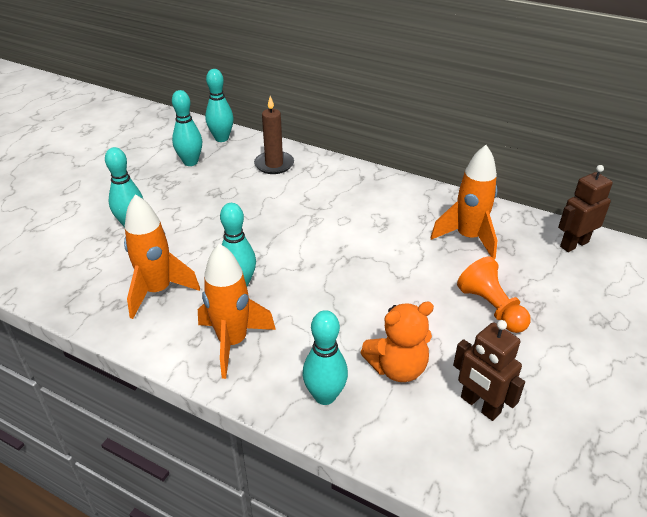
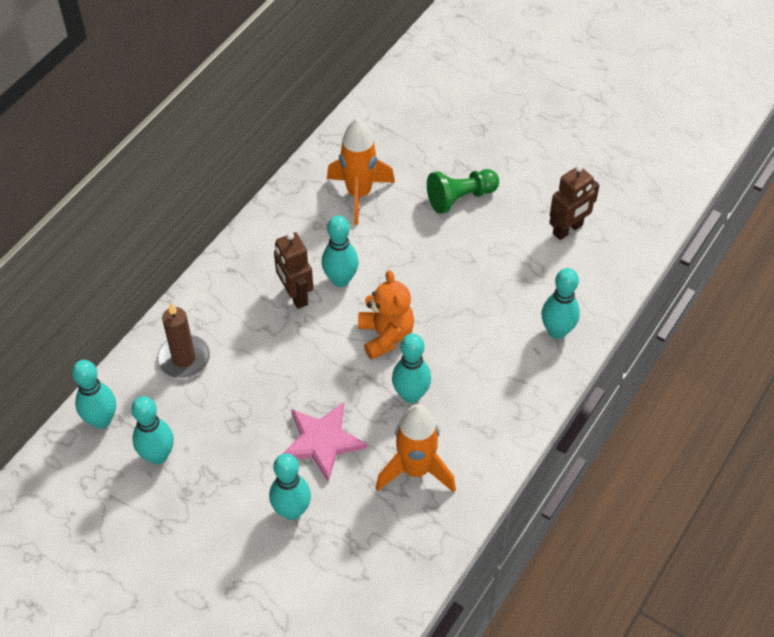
camera: 85 degrees left, 15 degrees up
orange rocket [198,243,276,379] -> none
orange teddy bear [360,301,434,382] -> orange teddy bear moved to [358,270,414,360]
orange pawn [457,257,531,333] -> green pawn [427,169,499,214]
brown robot [558,165,613,252] -> brown robot moved to [274,232,313,309]
none -> pink star [282,402,367,481]
none -> turquoise bowling pin [322,215,359,287]

